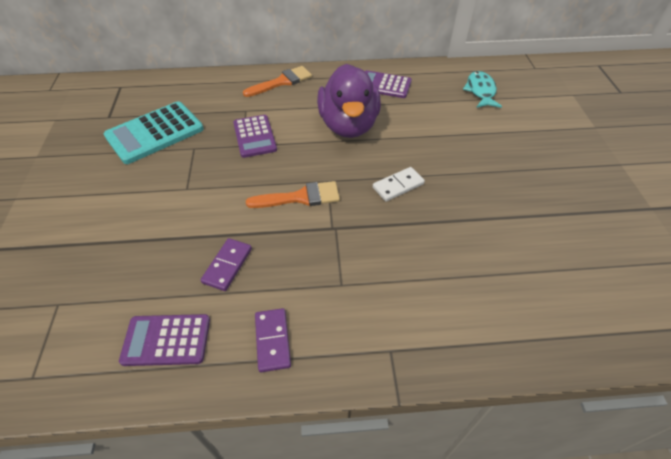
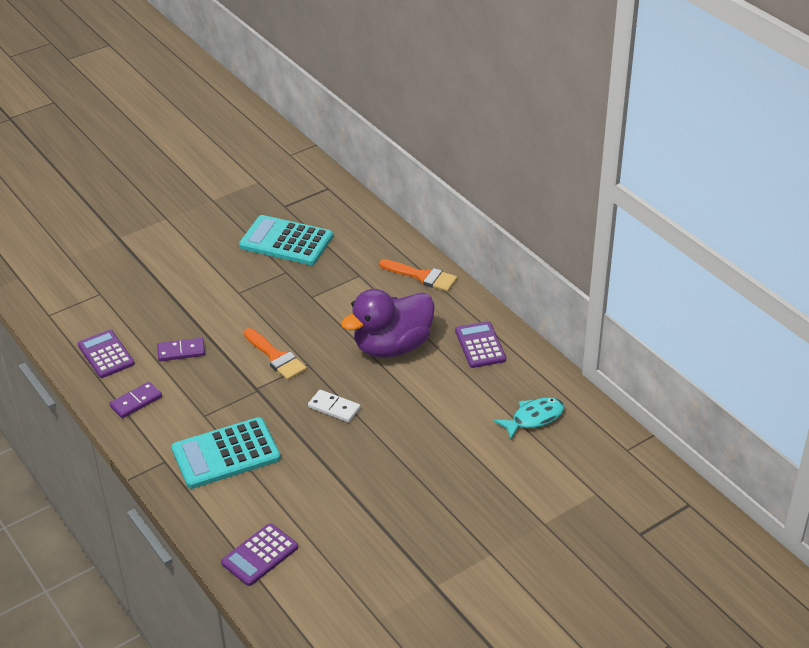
camera: 60 degrees right, 10 degrees down
purple calculator [233,115,277,158] -> purple calculator moved to [221,523,298,586]
none -> turquoise calculator [171,417,281,489]

